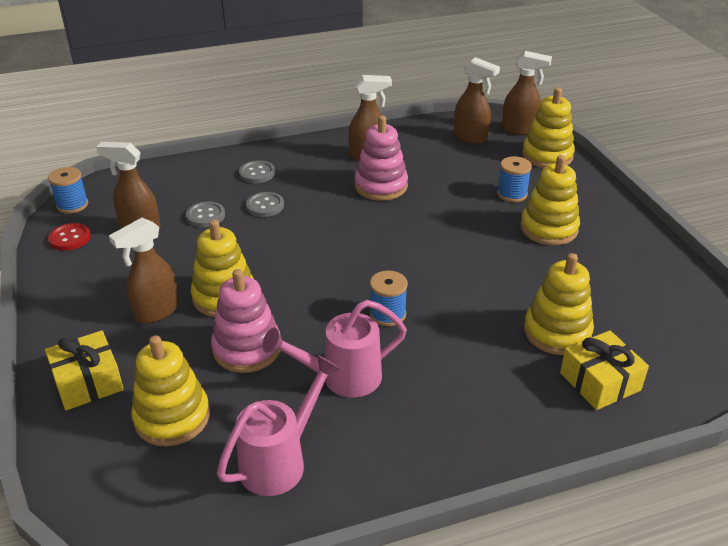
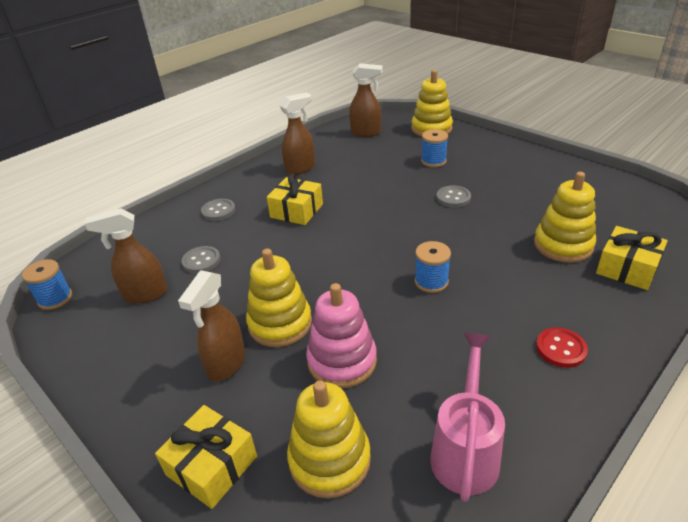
camera: 25 degrees left, 0 degrees up
red button [48,223,91,251] -> red button moved to [536,328,588,368]
grey button [246,192,284,217] -> grey button moved to [436,185,471,207]
pink watering can [263,300,407,397] -> none
pink stacking toy [354,116,408,201] -> none
brown spray bottle [502,51,552,135] -> none
yellow stacking toy [520,155,580,245] -> none
none -> yellow gift [267,174,323,225]

